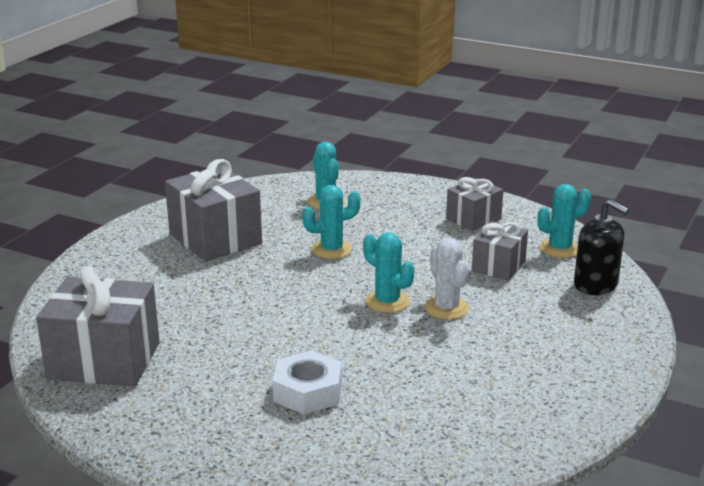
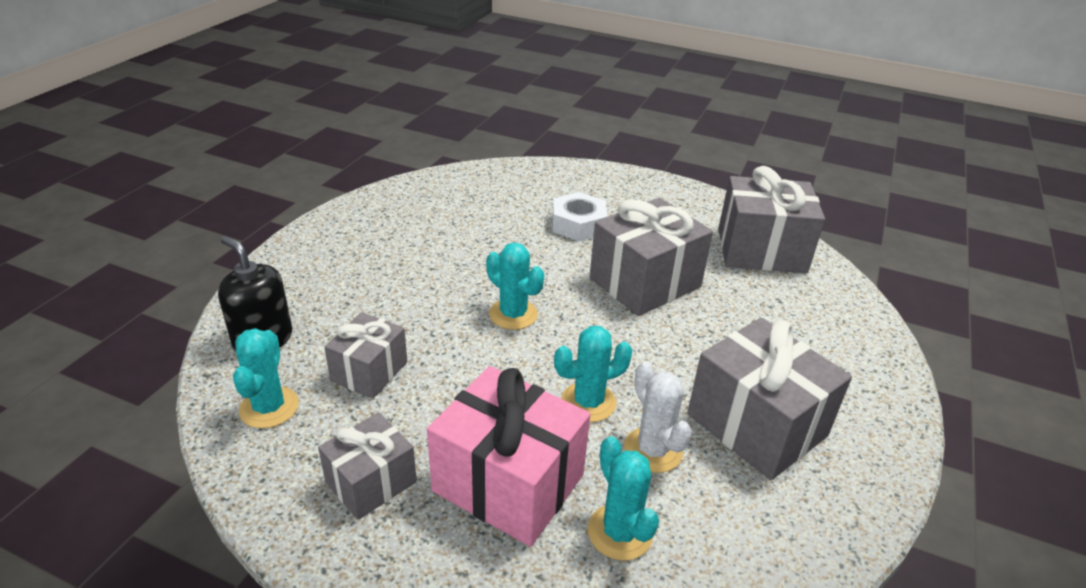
camera: 175 degrees right, 10 degrees up
white cactus [424,238,469,319] -> white cactus moved to [624,362,692,473]
turquoise cactus [538,184,591,258] -> turquoise cactus turned 60 degrees counterclockwise [233,328,299,428]
none -> pink gift [427,366,591,547]
none -> grey gift [589,198,713,316]

